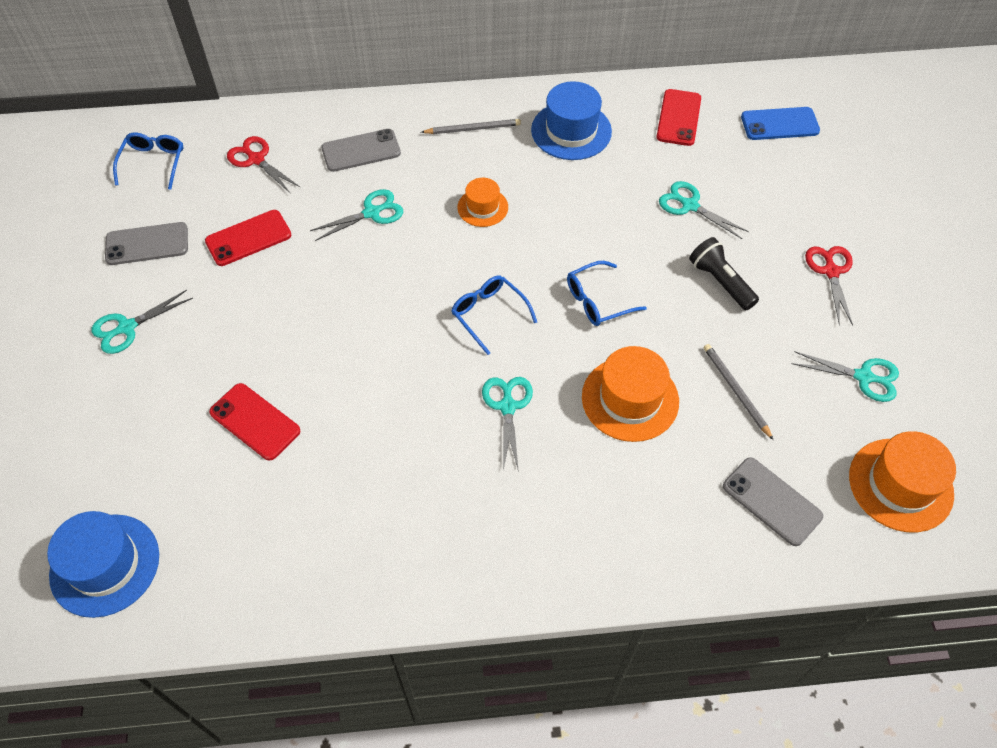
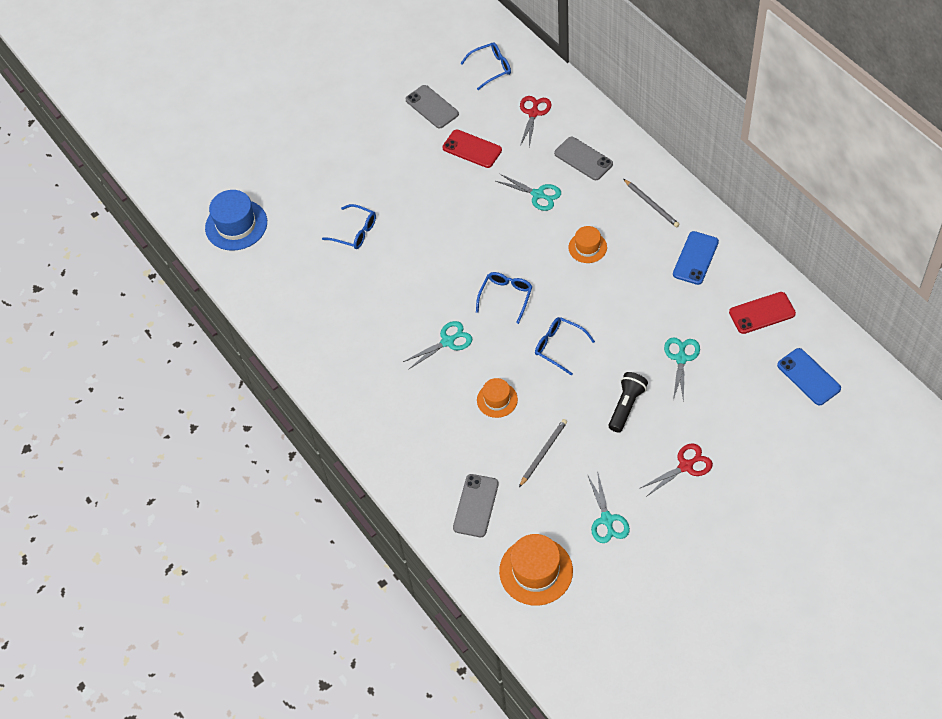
camera: 65 degrees right, 0 degrees up
turquoise scissors [92,290,193,354] -> none
red phone [209,383,300,460] -> blue glasses [322,204,376,249]
blue hat [531,81,612,160] -> blue phone [673,231,719,285]
orange hat [582,346,679,442] -> orange hat [477,378,518,418], size x0.60

